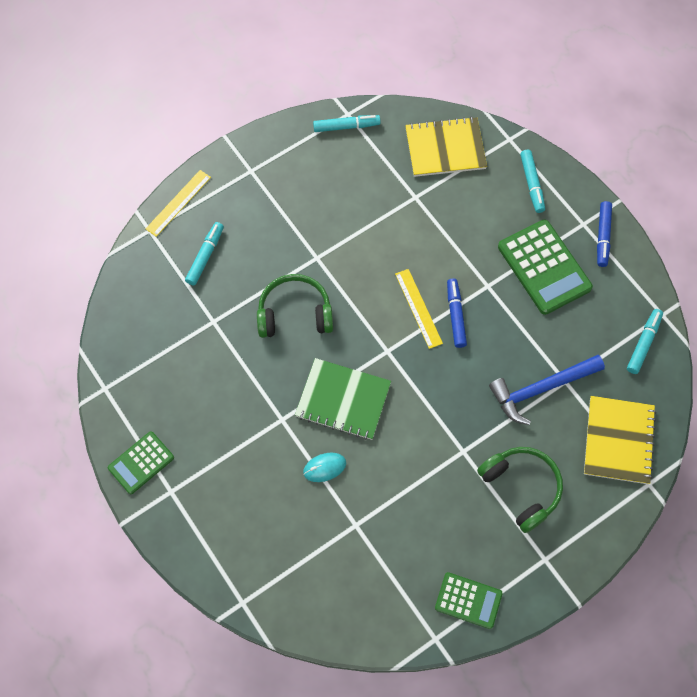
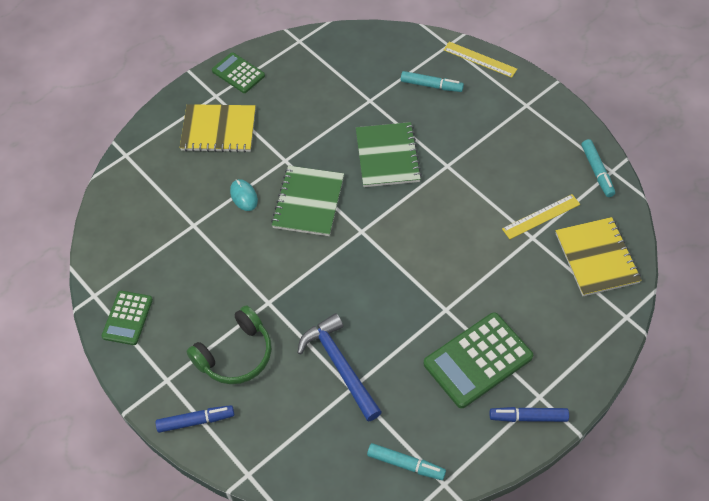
camera: 85 degrees right, 10 degrees down
green headphones [257,274,333,338] -> green notebook [356,122,422,187]
yellow ruler [395,269,443,349] -> yellow ruler moved to [502,194,580,239]
blue marker [447,279,467,348] -> blue marker moved to [156,405,234,433]
turquoise marker [520,149,545,213] -> none
yellow notebook [584,396,656,484] -> yellow notebook moved to [180,104,256,153]

